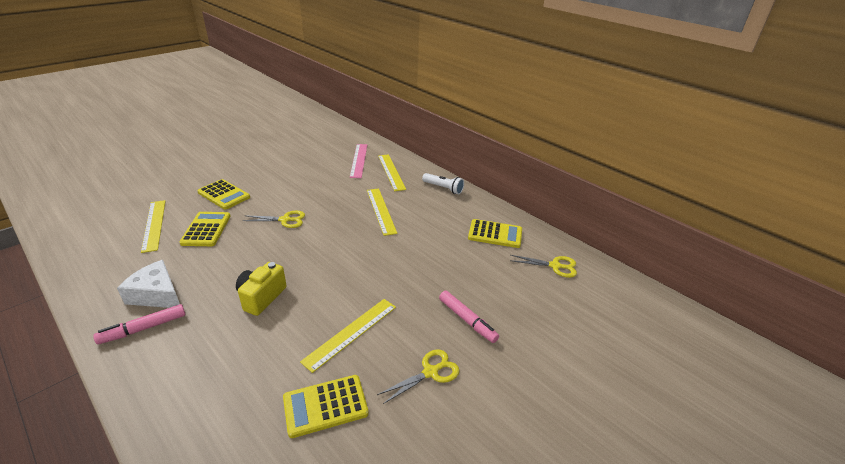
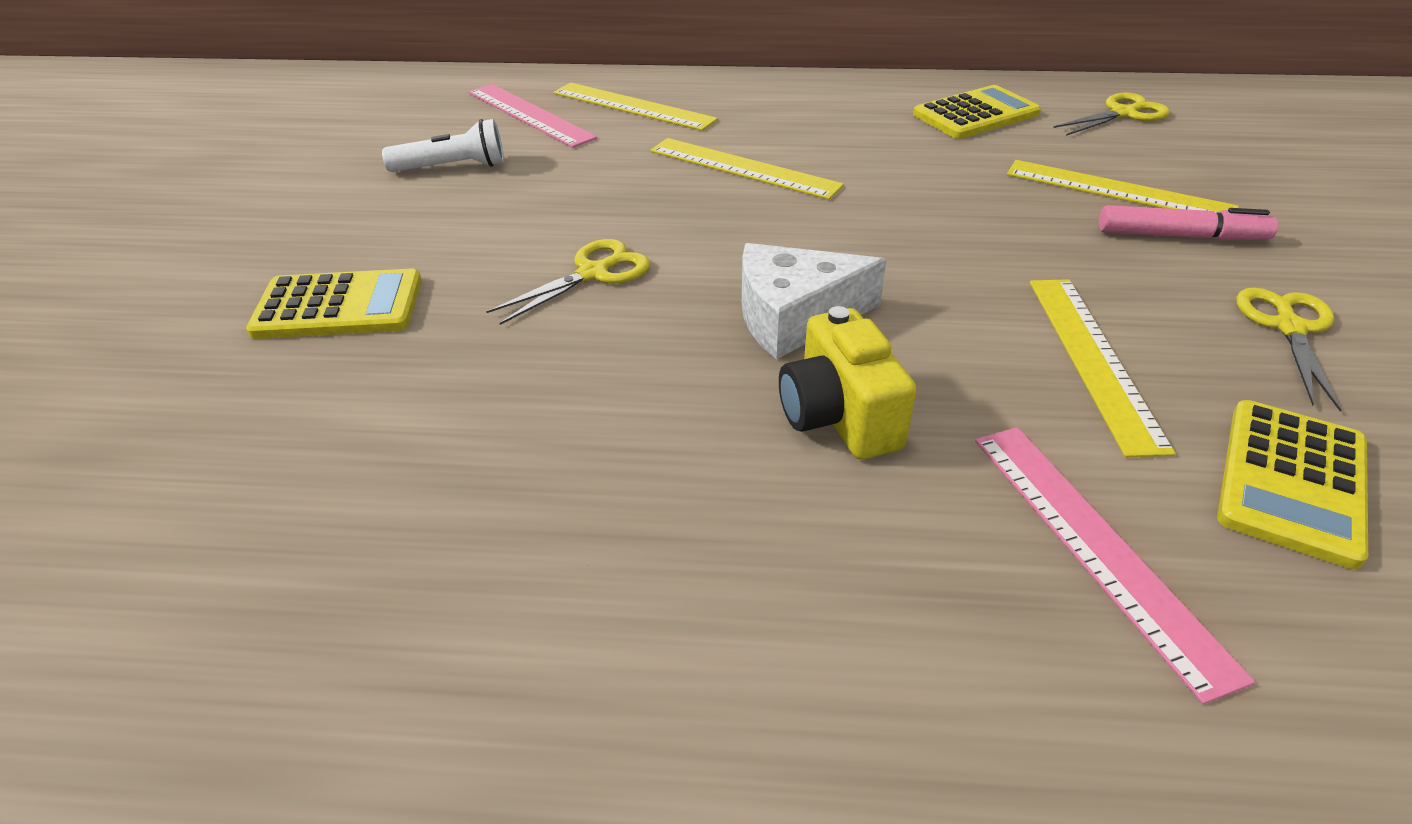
camera: 40 degrees left, 5 degrees up
pink marker [93,304,185,344] -> none
white cheese [117,260,180,308] -> white cheese moved to [742,243,887,359]
yellow ruler [141,200,165,253] -> yellow ruler moved to [1007,160,1239,213]
yellow calculator [179,212,231,246] -> none
white flashlight [422,173,464,195] -> white flashlight moved to [382,119,504,172]
none -> pink ruler [975,427,1255,704]

